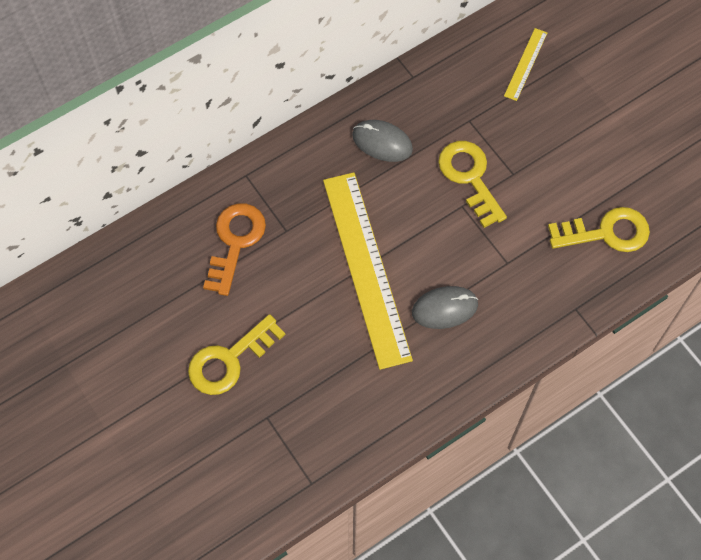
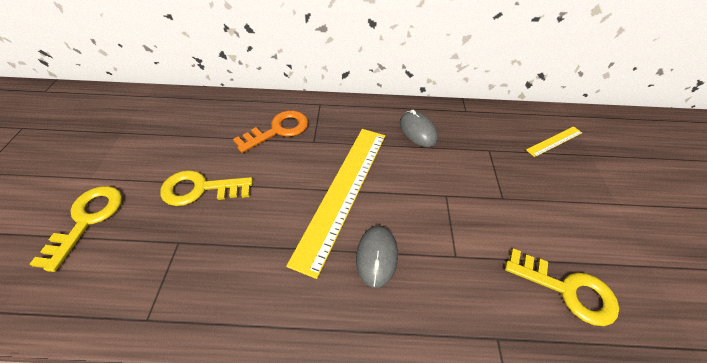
camera: 35 degrees right, 15 degrees down
grey mouse [412,286,478,329] -> grey mouse turned 75 degrees clockwise [356,226,398,288]
yellow key [438,141,507,228] -> yellow key moved to [29,186,122,272]

